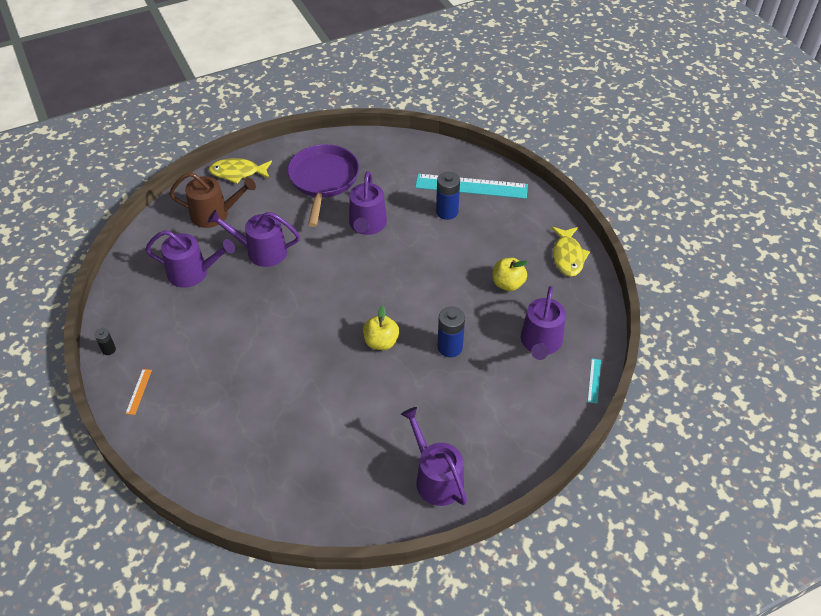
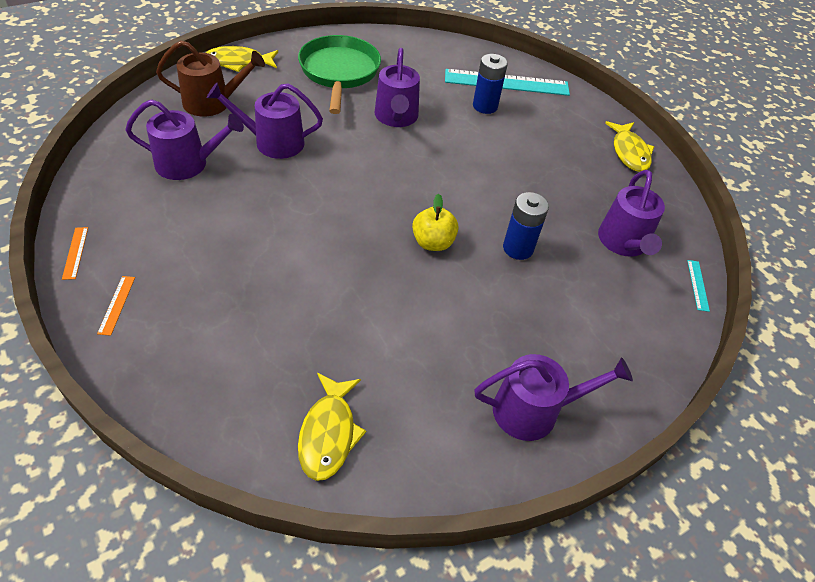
camera: 10 degrees left, 0 degrees up
black battery [94,328,116,355] -> orange ruler [62,227,88,280]
purple pan [288,144,359,227] -> green pan [298,35,381,114]
purple watering can [401,407,467,506] -> purple watering can turned 120 degrees clockwise [475,354,633,441]
yellow apple [493,258,528,291] -> none
none -> yellow fish [298,373,366,481]

